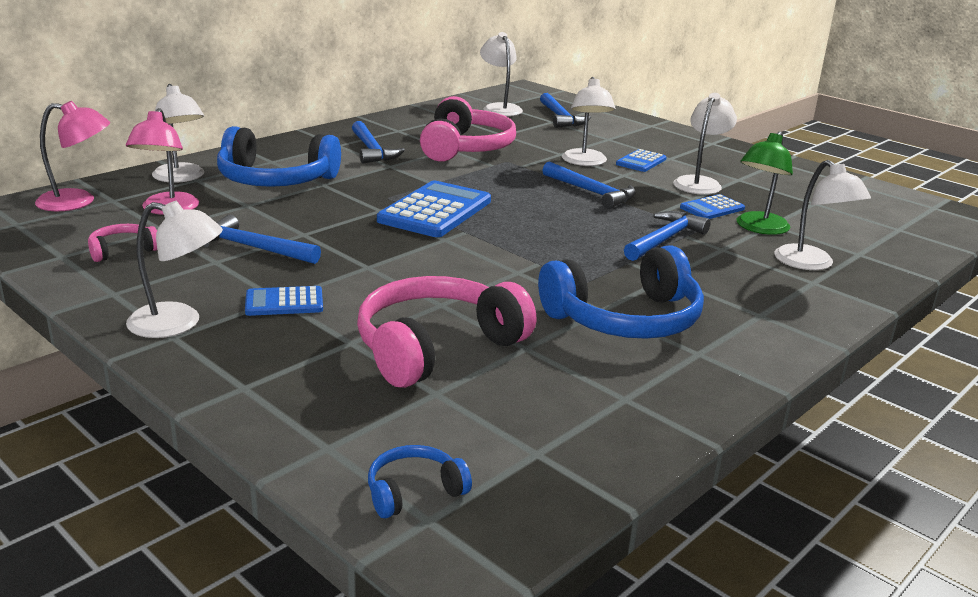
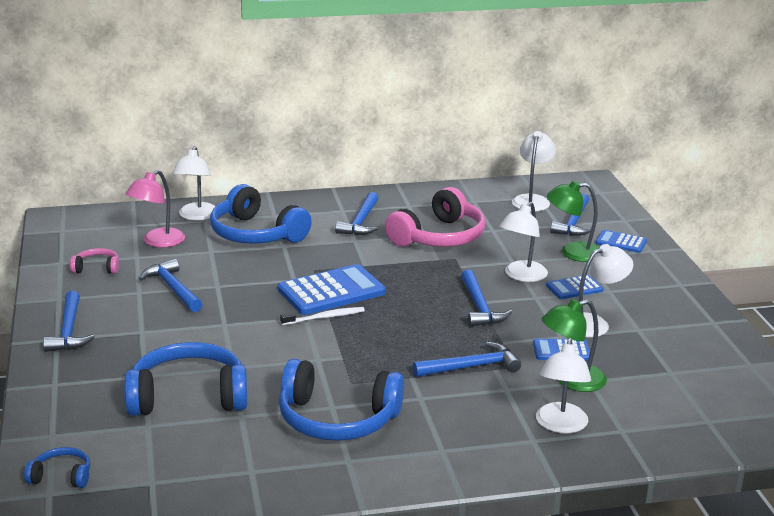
camera: 35 degrees right, 0 degrees up
pink lamp [35,101,110,211] -> none
white lamp [126,201,223,338] -> blue hammer [43,291,95,352]
blue calculator [245,286,323,316] -> blue calculator moved to [595,230,647,253]
pink headphones [357,276,536,388] -> blue headphones [124,342,247,416]
none -> white toothbrush [280,307,365,325]
none -> green lamp [547,180,600,262]

